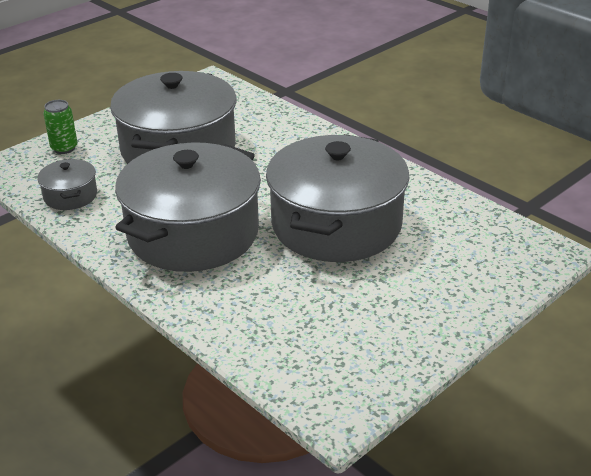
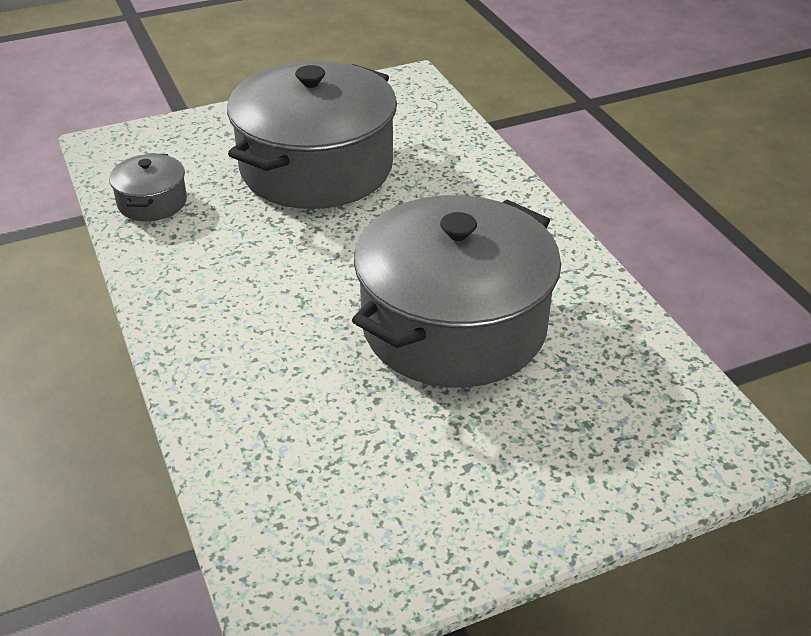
camera: 20 degrees right, 5 degrees up
green can [43,100,77,154] -> none
grey pot [115,142,261,272] -> none

